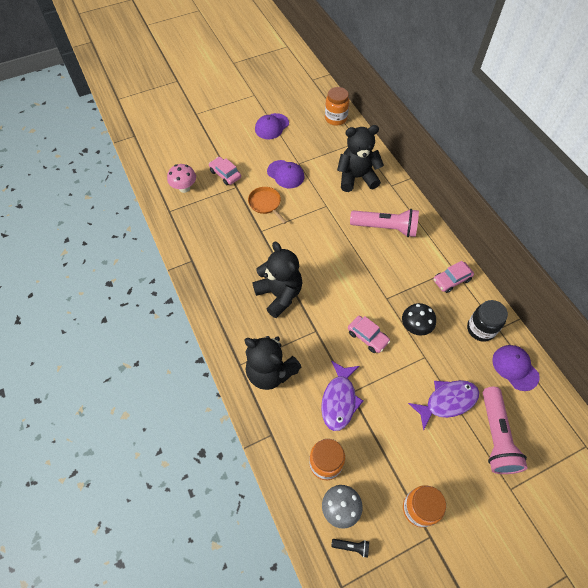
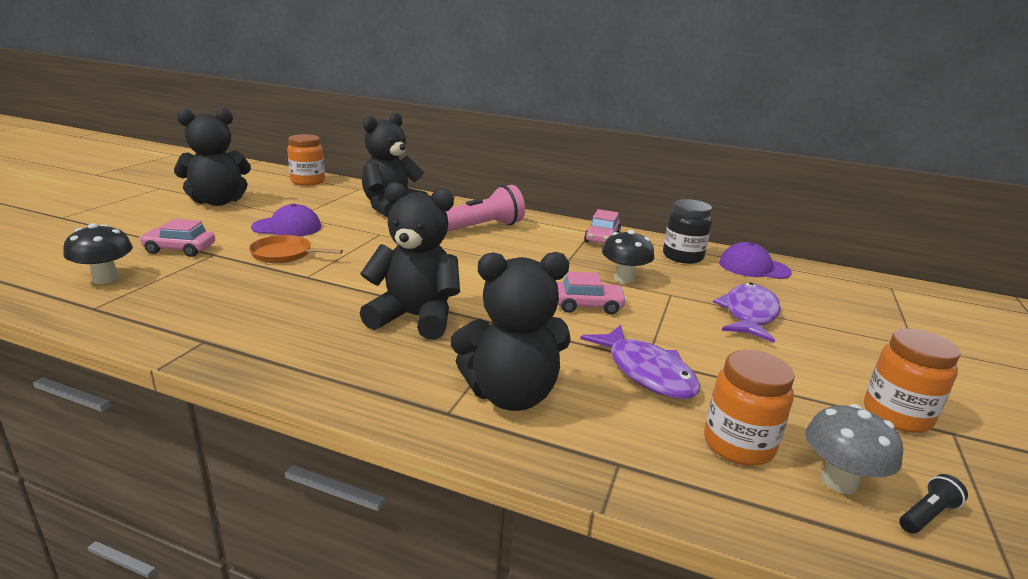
camera: 45 degrees left, 35 degrees down
pink mushroom [167,164,196,193] -> black mushroom [63,223,133,284]
purple cap [255,113,289,139] -> black teddy bear [174,108,251,206]
pink flashlight [483,387,527,474] -> none

